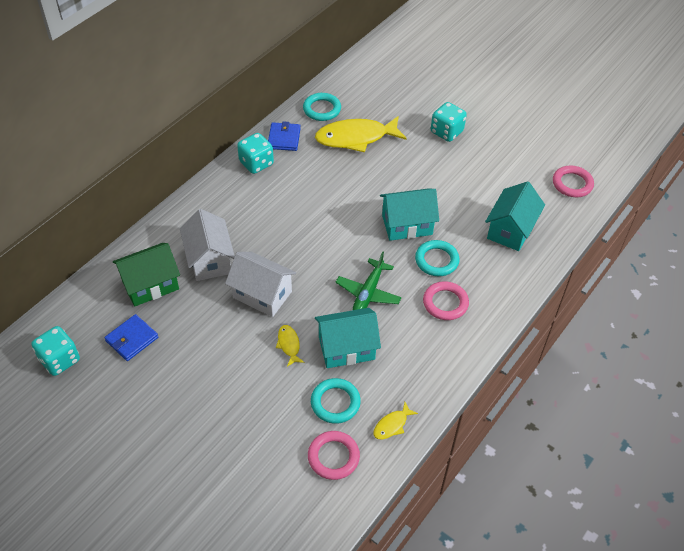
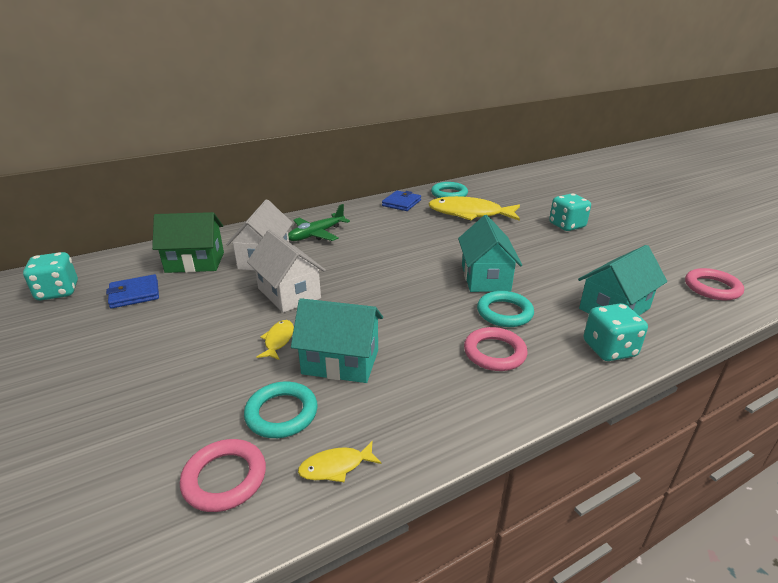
camera: 25 degrees right, 20 degrees down
turquoise dice [237,133,274,174] -> turquoise dice moved to [584,303,648,361]
green plane [335,251,402,310] -> green plane moved to [288,204,350,241]
turquoise house [380,189,439,241] -> turquoise house turned 75 degrees clockwise [458,215,522,292]

